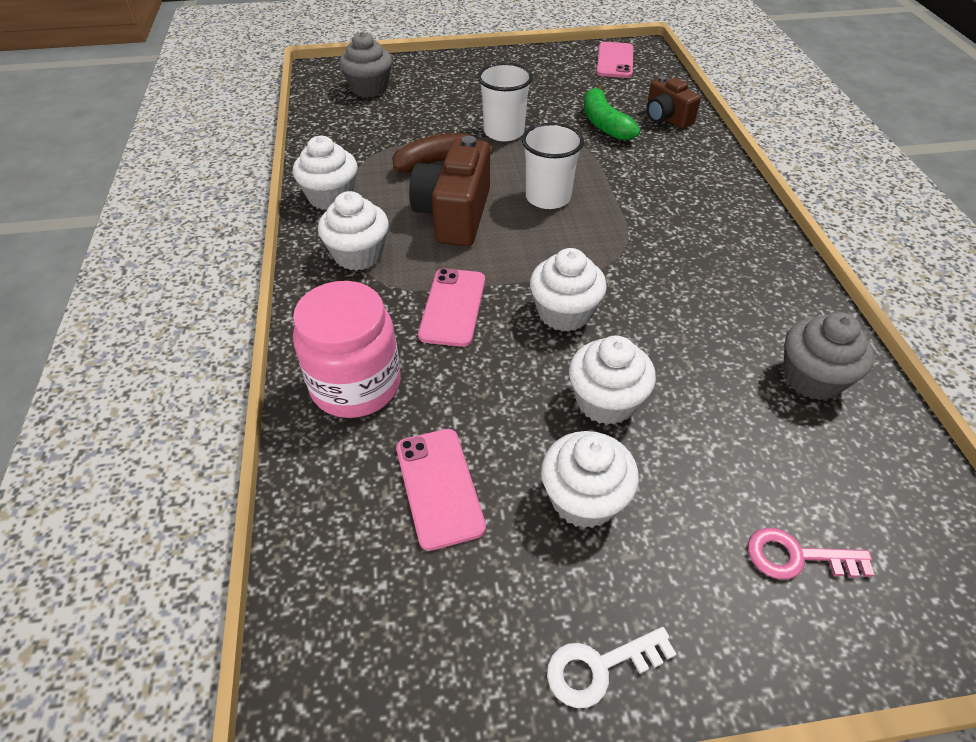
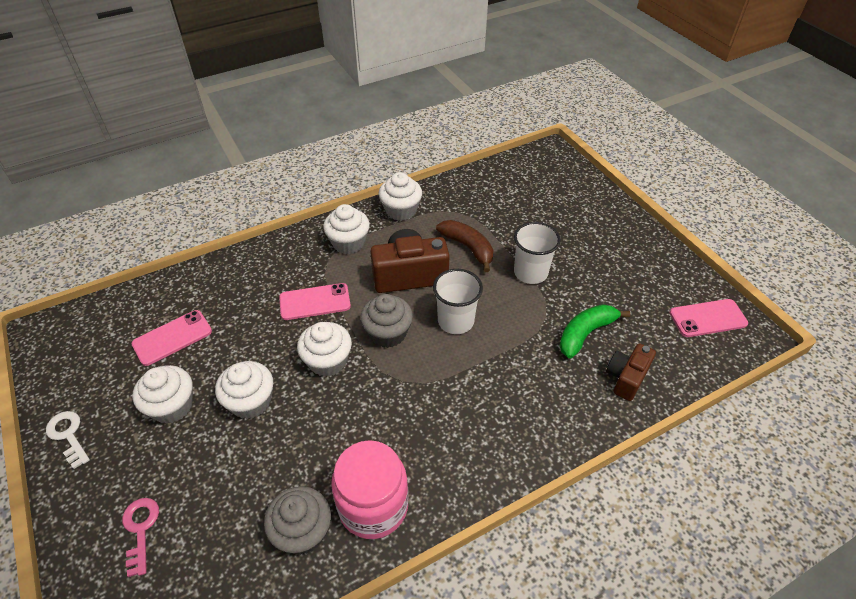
camera: 70 degrees right, 0 degrees up
pink jar [293,281,400,418] -> pink jar moved to [331,440,409,539]
grey cupcake [339,32,392,97] -> grey cupcake moved to [360,294,413,348]

